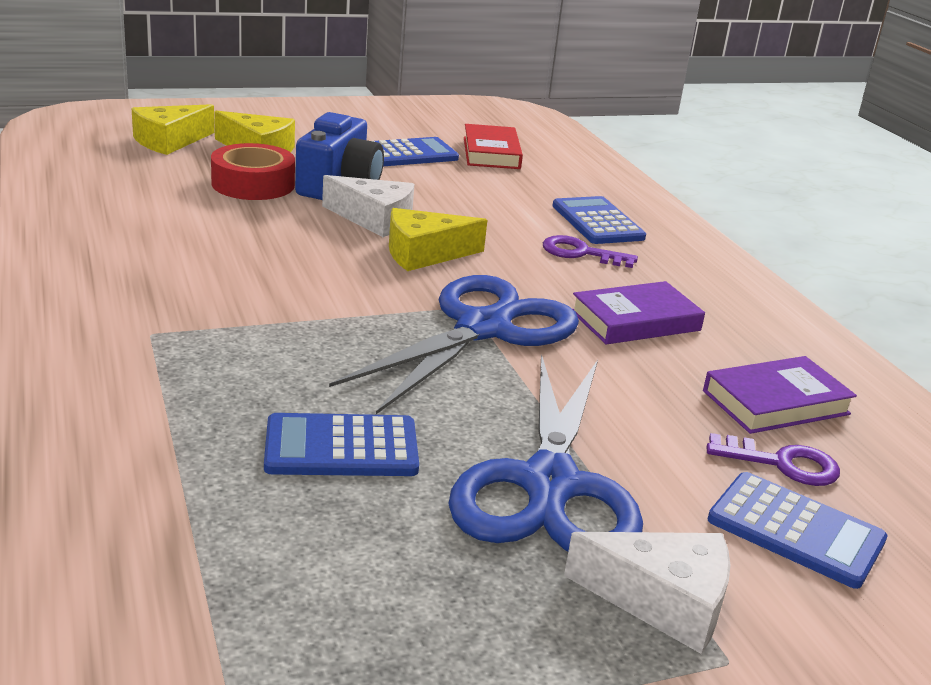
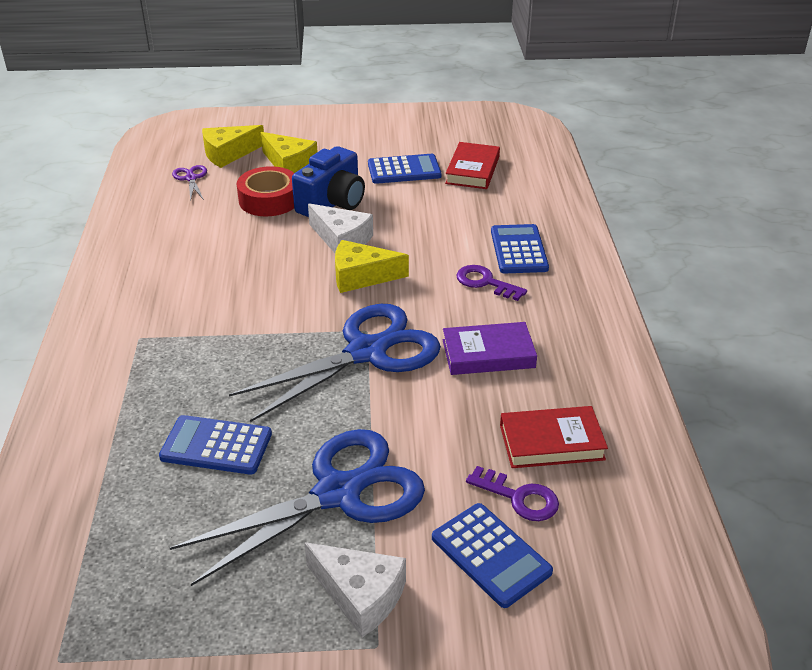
camera: 20 degrees right, 10 degrees up
blue scissors [448,354,643,551] -> blue scissors turned 150 degrees counterclockwise [170,429,425,586]
purple book [703,356,857,434] -> red book [500,406,608,468]
none -> purple scissors [172,165,207,201]

